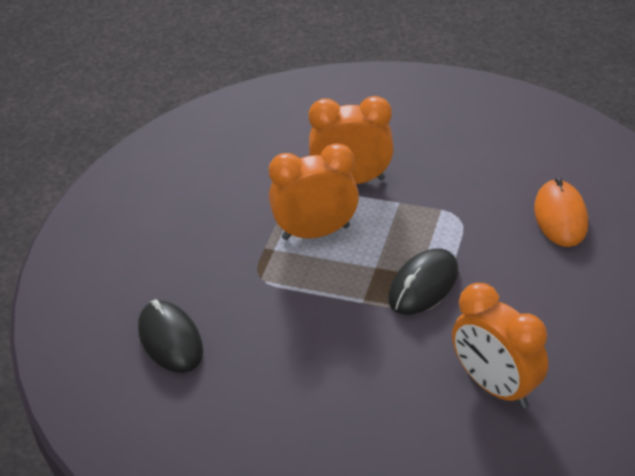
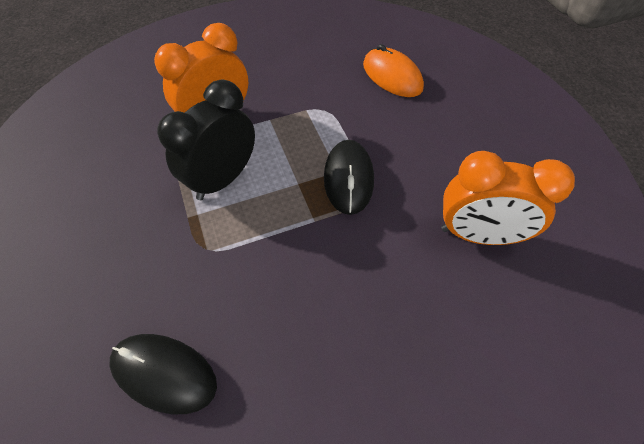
camera: 40 degrees left, 15 degrees up
orange clock [269,143,359,240] -> black clock [157,80,255,200]

